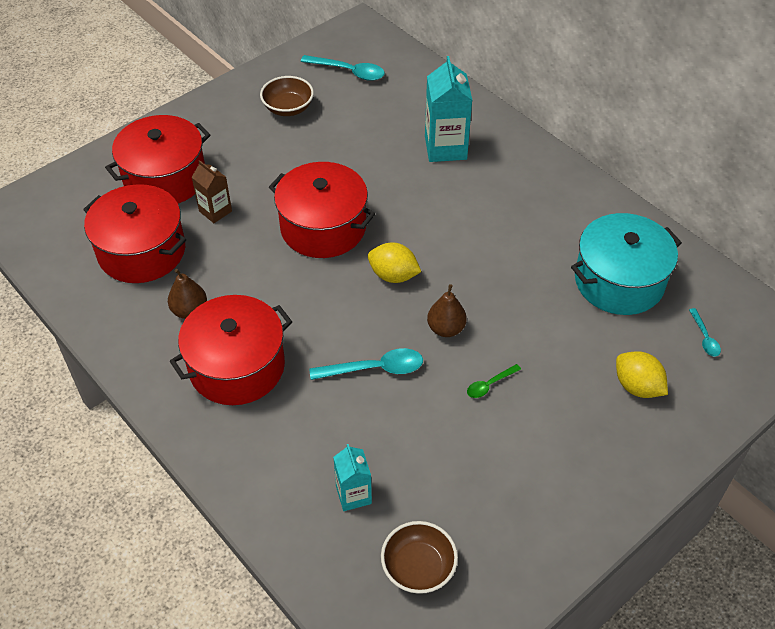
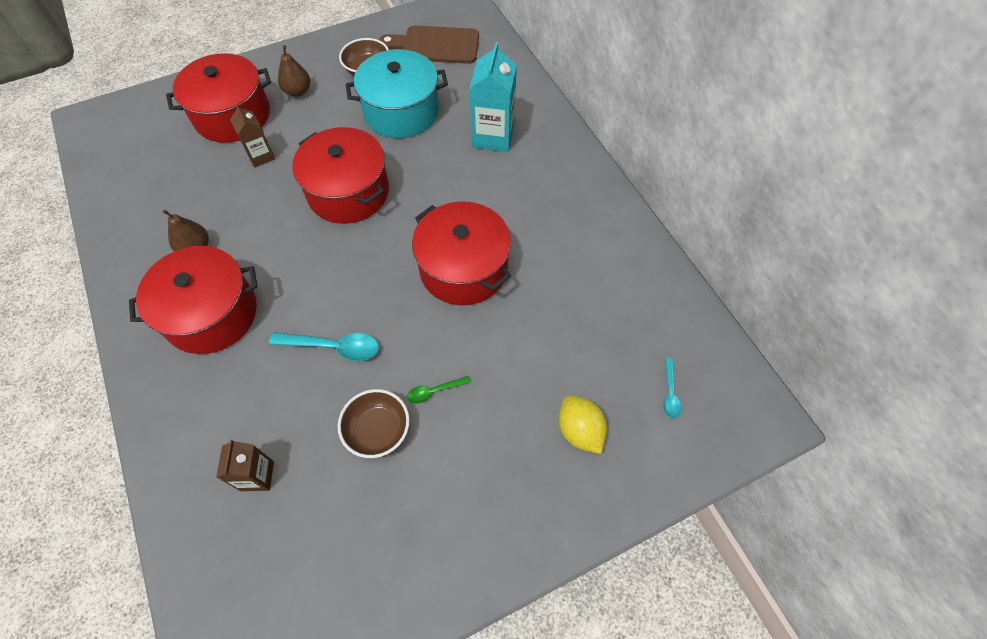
camera: 15 degrees right, 10 degrees up
red pot [83,184,186,283] -> red pot moved to [412,201,511,305]
turquoise spoon [301,55,385,81] -> brown cutting board [379,26,479,64]
turquoise carton [333,444,372,511] -> brown carton [216,440,274,491]
yellow lemon [368,242,421,283] -> none
brown bowl [381,521,458,594] -> brown bowl moved to [338,389,410,458]
brown pear [427,284,467,337] -> brown pear moved to [278,45,310,97]
turquoise pot [571,213,682,315] -> turquoise pot moved to [346,49,448,138]

